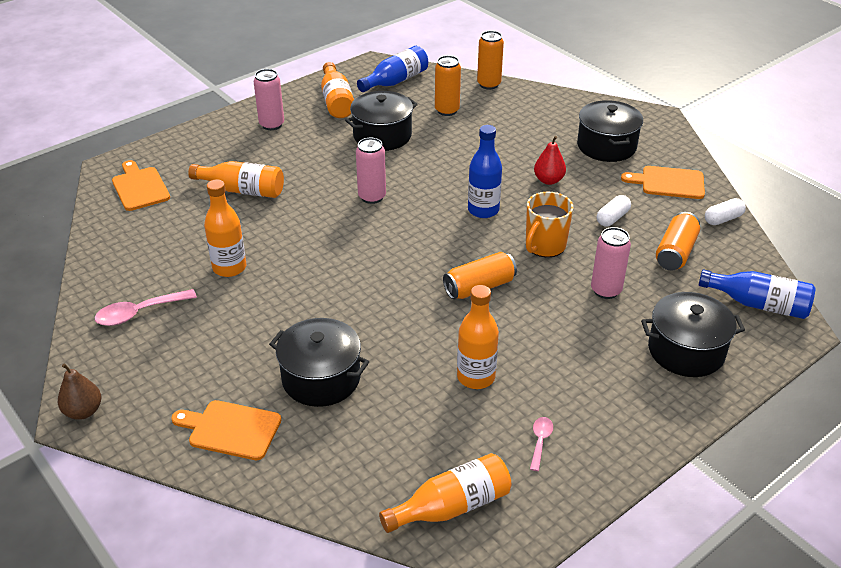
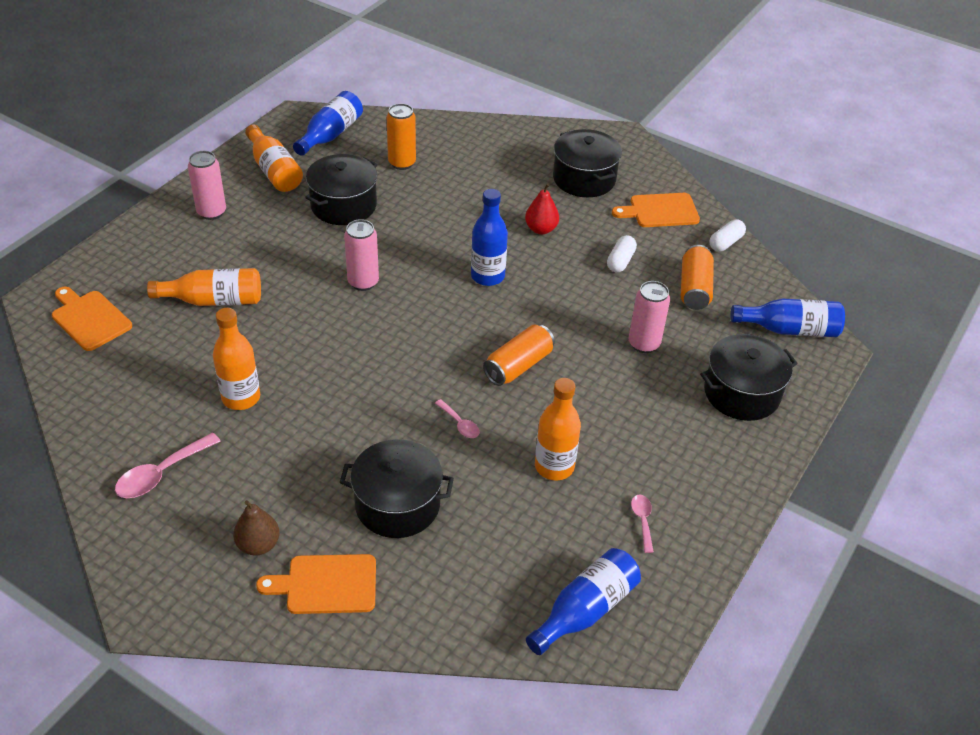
camera: 20 degrees left, 5 degrees up
brown pear [58,363,101,420] -> brown pear moved to [233,500,280,556]
orange bottle [379,453,511,533] -> blue bottle [526,548,641,655]
orange can [477,31,504,90] -> none
orange mug [526,192,573,257] -> none
none -> pink spoon [435,399,480,438]

